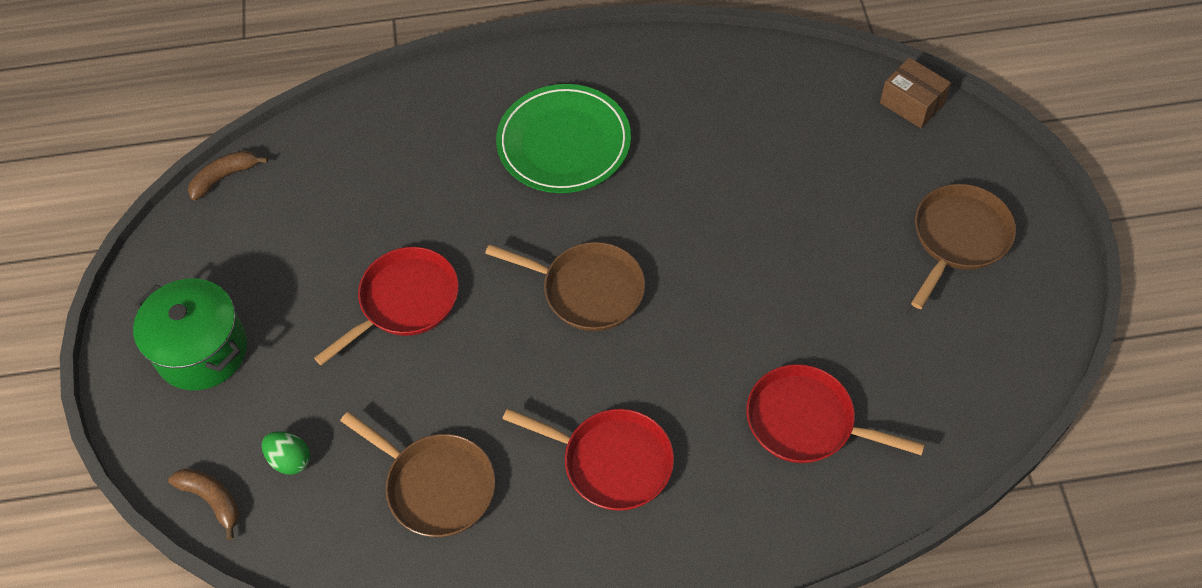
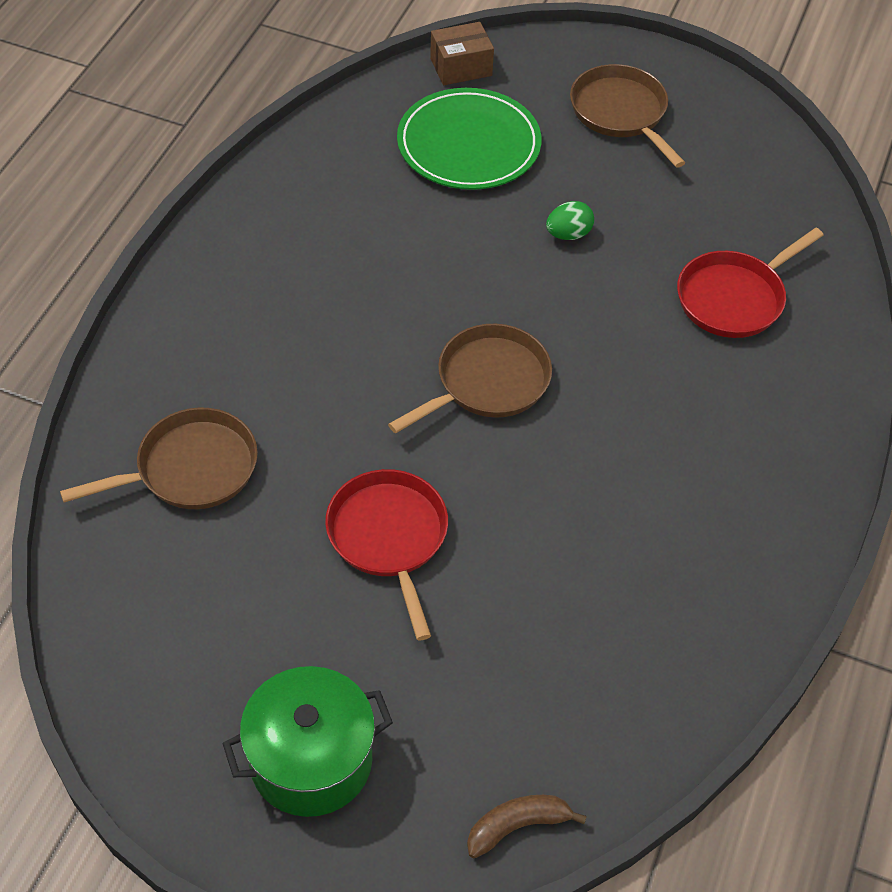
camera: 65 degrees left, 5 degrees down
brown banana [188,150,268,201] -> none
green egg [262,431,310,475] -> green egg moved to [546,201,594,240]
brown pan [340,412,495,537] -> brown pan moved to [60,408,258,509]
green plate [496,84,631,193] -> green plate moved to [397,88,541,190]
red pan [502,408,674,511] -> none

